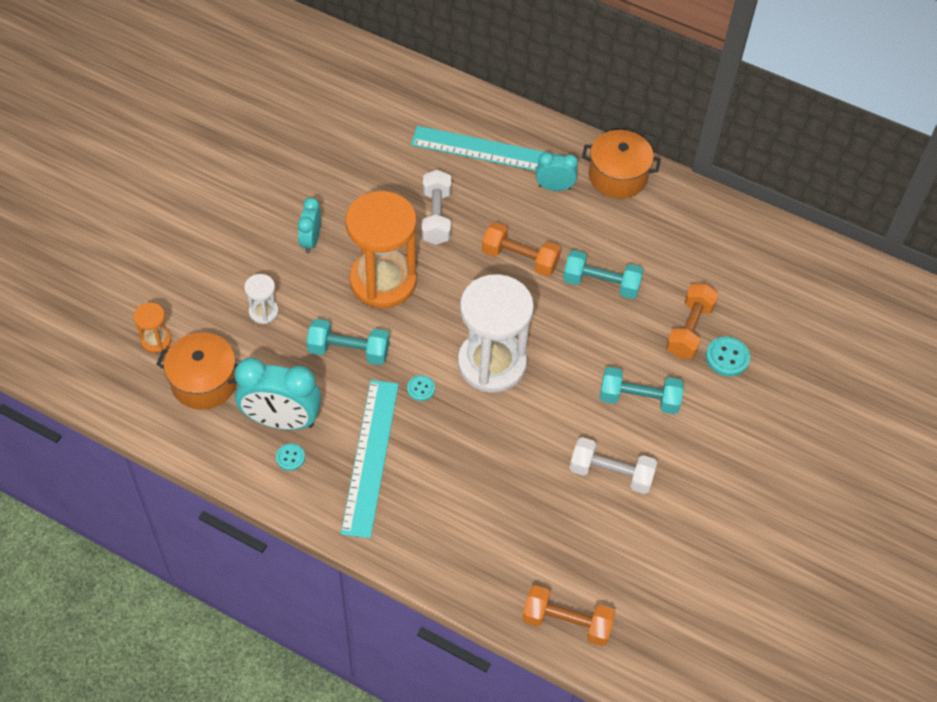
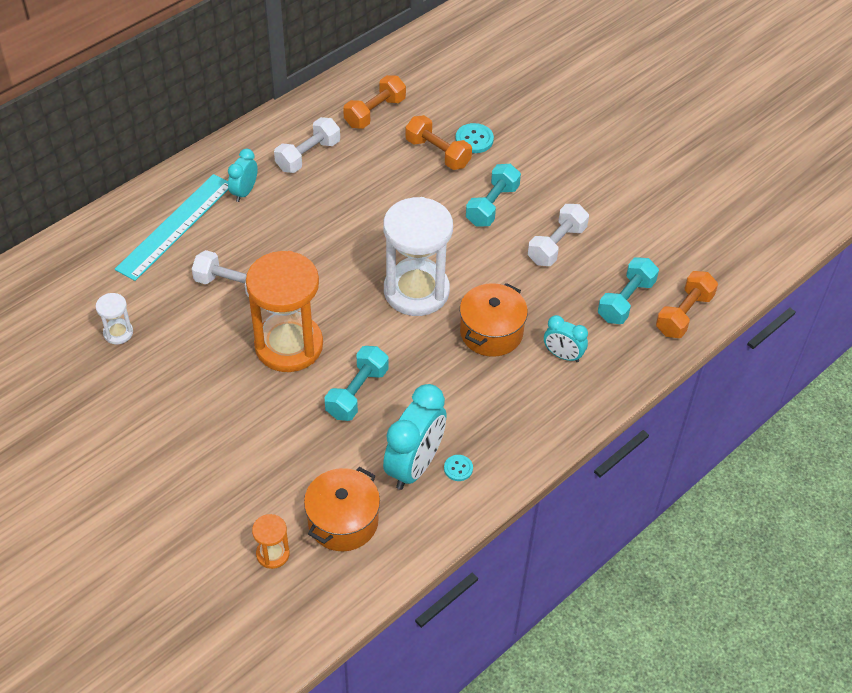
camera: 70 degrees left, 5 degrees down
white hourglass [244,274,279,324] -> white hourglass moved to [96,293,133,344]
turquoise clock [298,197,321,253] -> turquoise clock moved to [544,315,588,362]
turquoise ruler [341,380,399,538] -> none
turquoise button [407,375,435,401] -> none
orange dumbbell [482,222,561,277] -> orange dumbbell moved to [343,75,406,129]
turquoise dumbbell [563,250,643,299] -> turquoise dumbbell moved to [598,257,659,324]
orange pot [582,130,661,199] -> orange pot moved to [460,283,528,357]
none -> white dumbbell [274,117,340,173]

